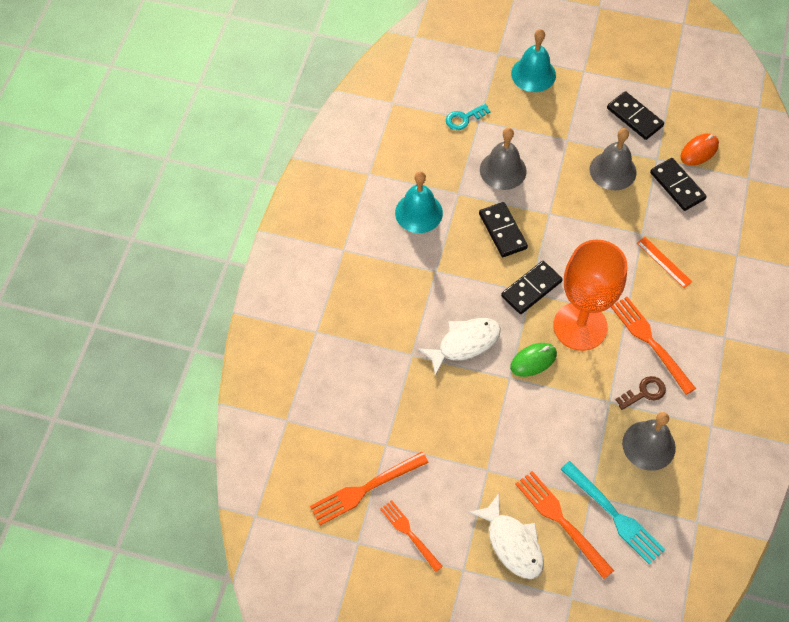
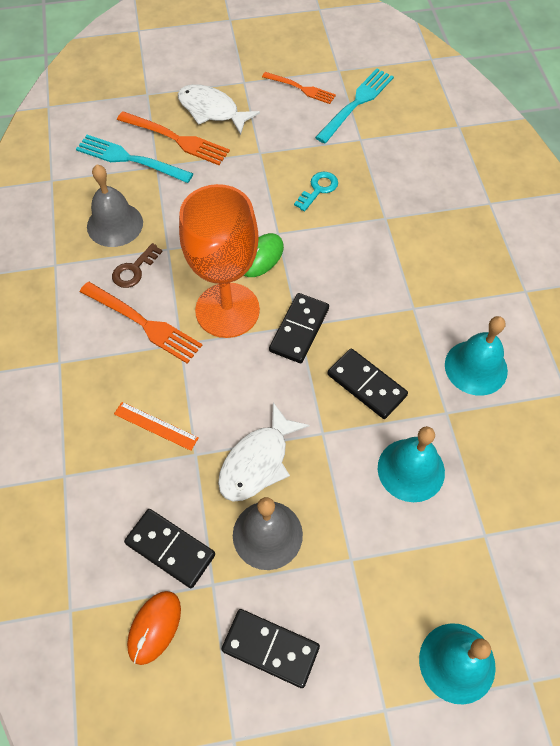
camera: 155 degrees right, 0 degrees up
orange fork [310,452,429,525] -> turquoise fork [315,69,394,143]
white fish [417,318,501,376] -> white fish moved to [218,402,310,502]
turquoise key [446,104,491,130] -> turquoise key moved to [294,172,338,212]
grey bell [480,128,527,190] -> turquoise bell [378,426,445,502]

